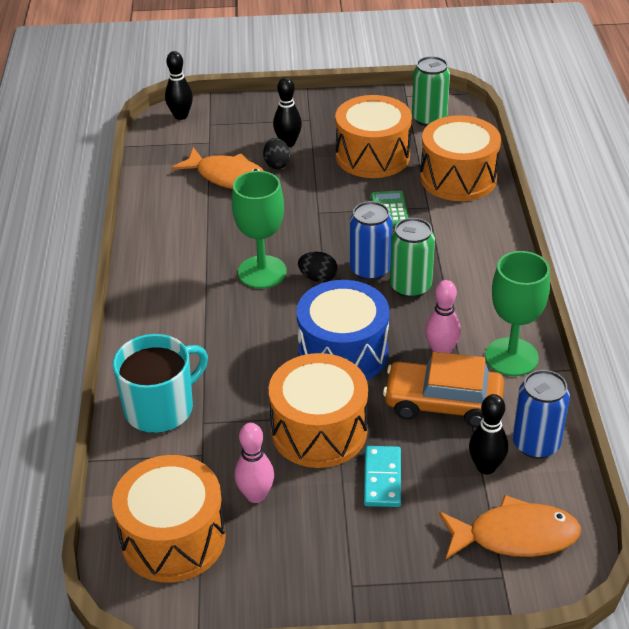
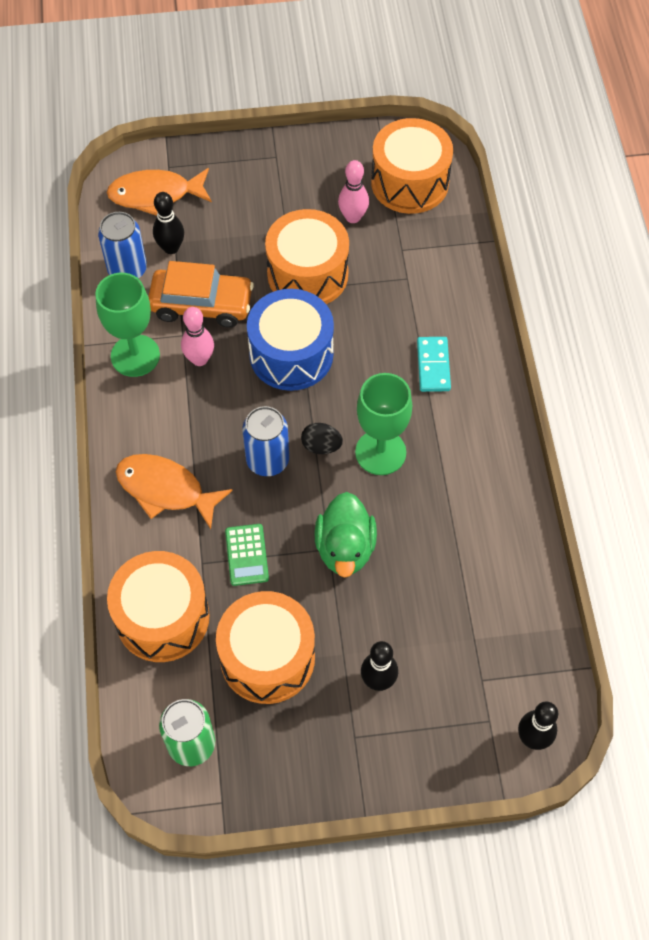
camera: 175 degrees right, 20 degrees up
turquoise mug [113,334,208,433] -> none
orange fish [171,147,264,189] -> orange fish moved to [116,454,233,529]
black egg [263,138,290,169] -> none
turquoise domino [364,446,401,507] -> turquoise domino moved to [417,337,451,392]
green can [390,218,435,298] -> none
none -> green duck [314,492,377,578]

